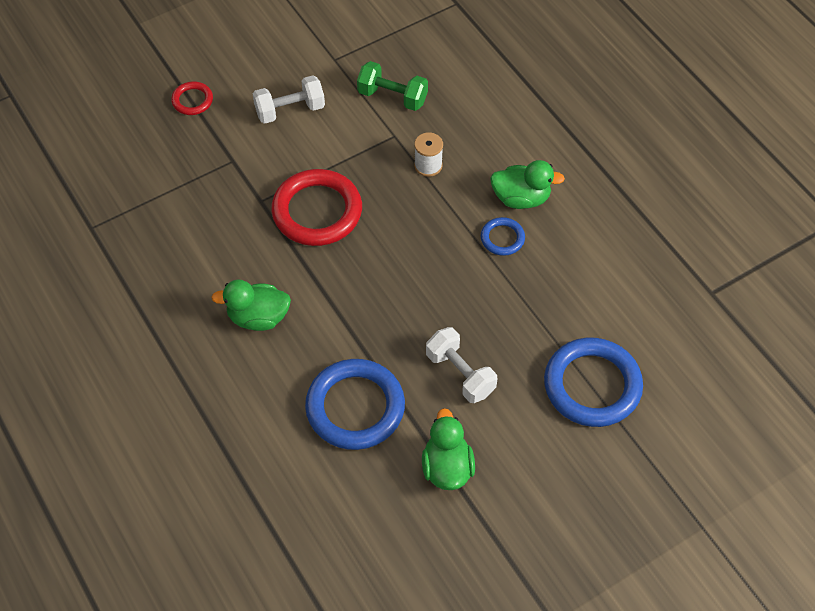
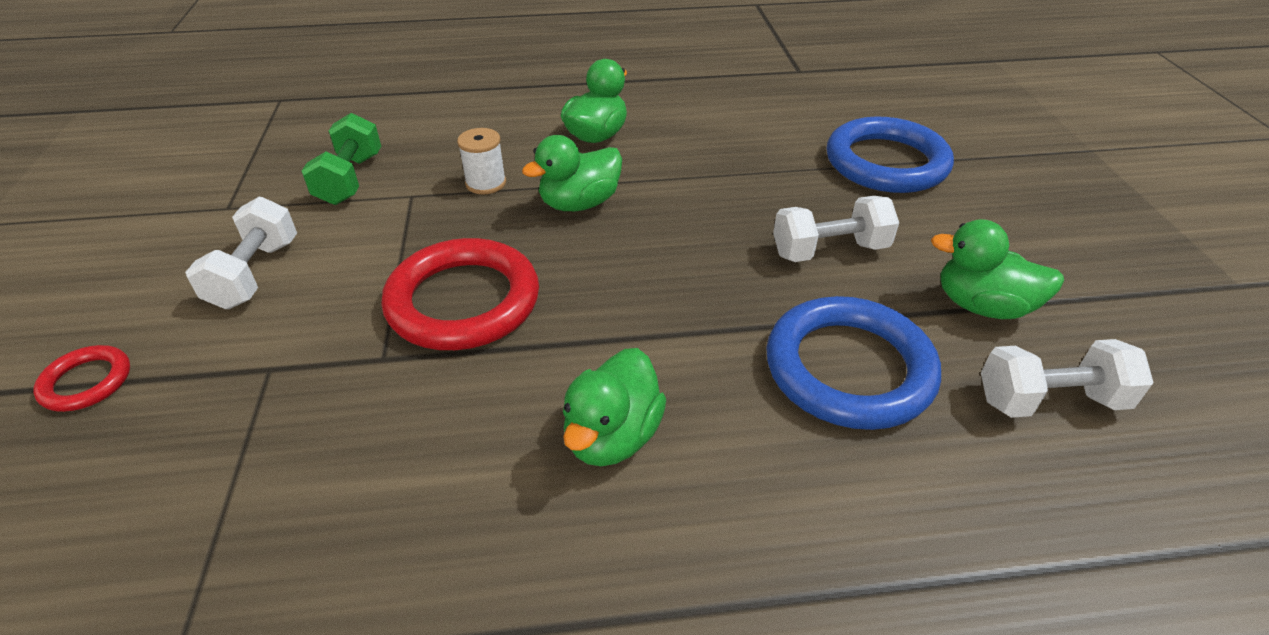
camera: 65 degrees left, 15 degrees down
green dumbbell [357,61,428,111] -> green dumbbell turned 45 degrees counterclockwise [302,113,381,205]
blue ring [481,217,525,256] -> none
none -> green duck [522,135,622,211]
none -> white dumbbell [981,339,1154,418]

